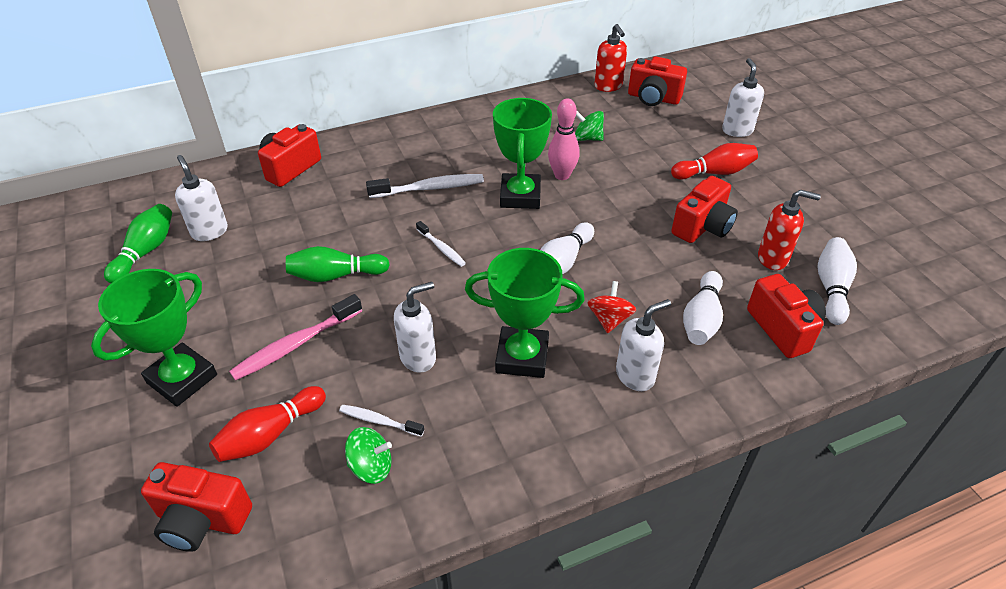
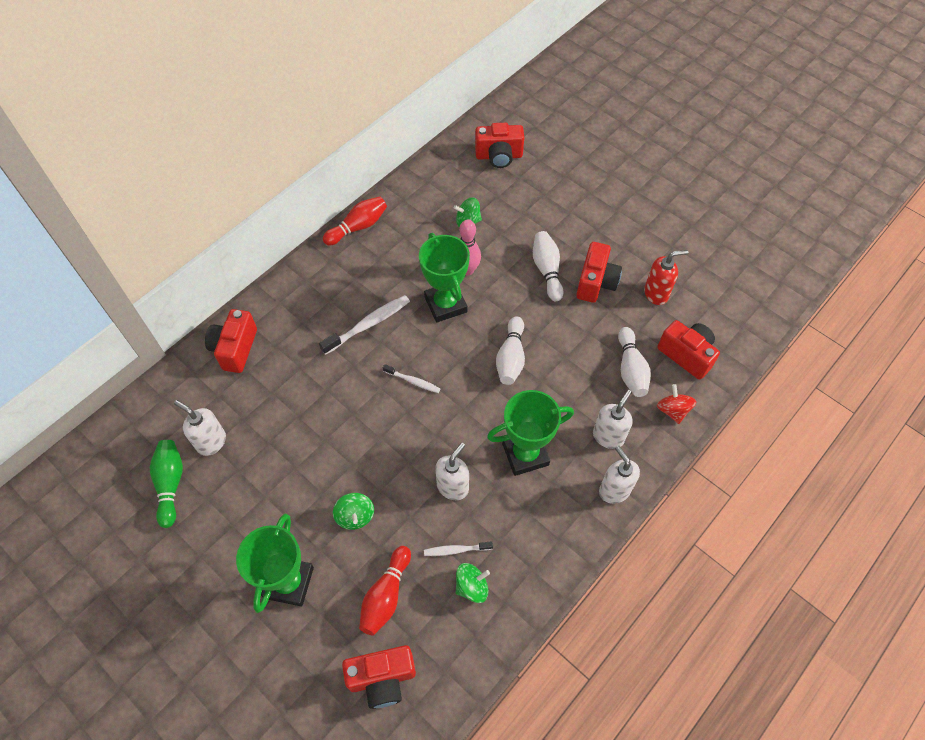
camera: 25 degrees left, 15 degrees up
pink toothbrush [229,294,362,381] -> green spinning top [333,493,374,530]
green bowling pin [286,246,390,282] -> none
red spinning top [587,281,636,333] -> red spinning top moved to [657,384,696,424]
red soap dispenser [594,24,627,92] -> none
red bowling pin [671,143,758,180] -> red bowling pin moved to [323,197,387,246]
white soap dispenser [722,58,764,137] -> white soap dispenser moved to [599,445,640,504]
white bowling pin [817,237,857,325] -> white bowling pin moved to [533,231,563,301]

